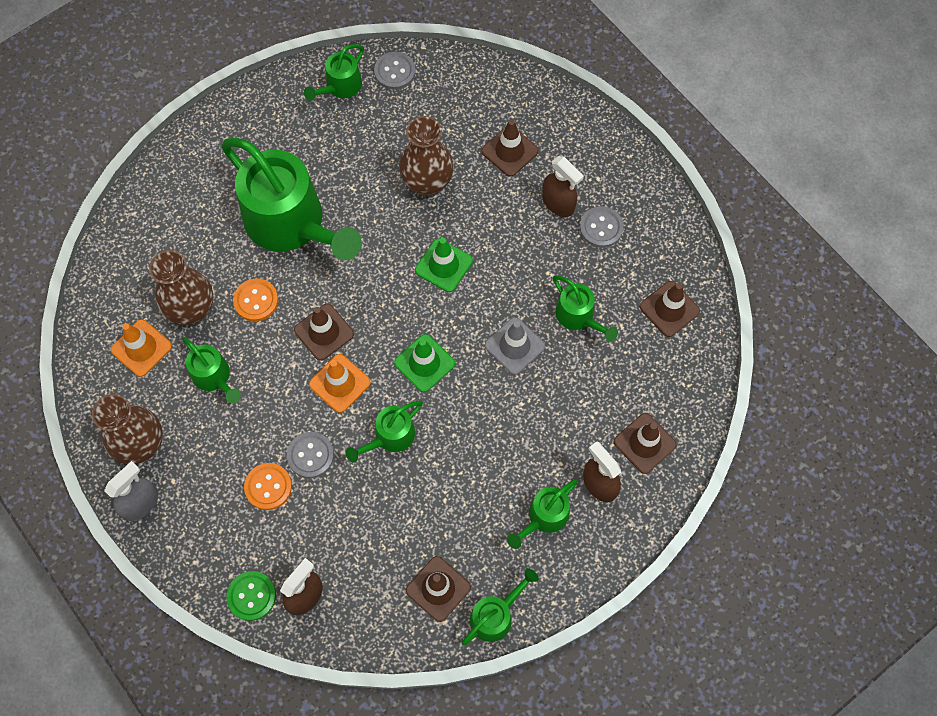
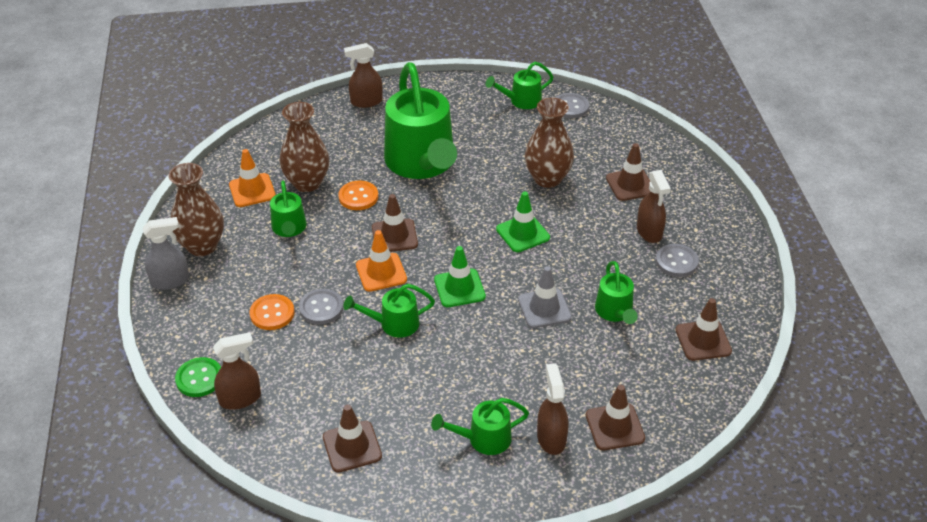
camera: 30 degrees right, 25 degrees down
green watering can [462,568,539,646] -> none
none -> brown spray bottle [344,43,383,108]

